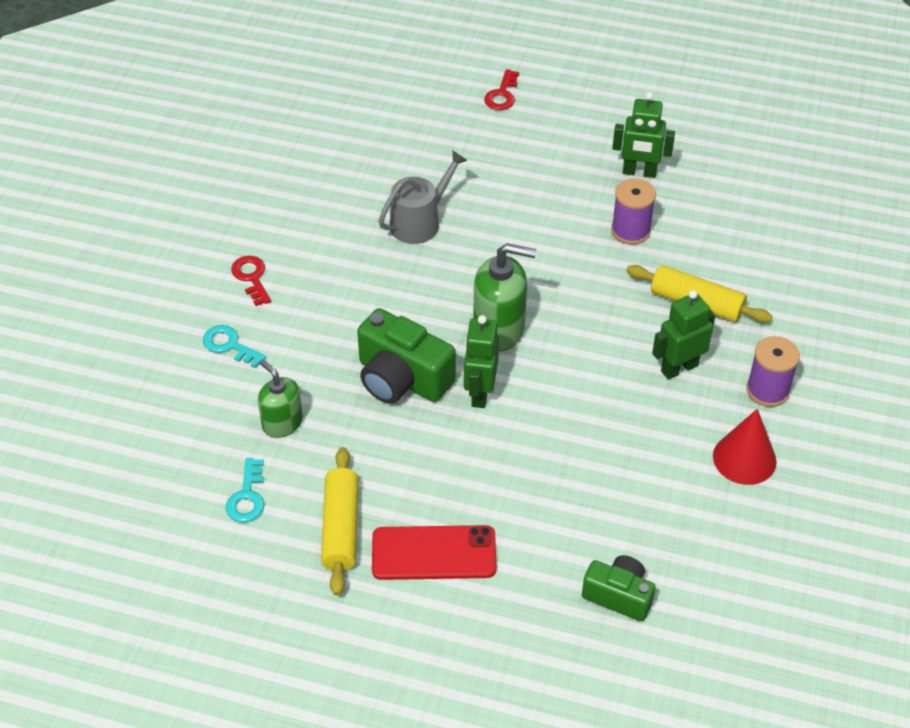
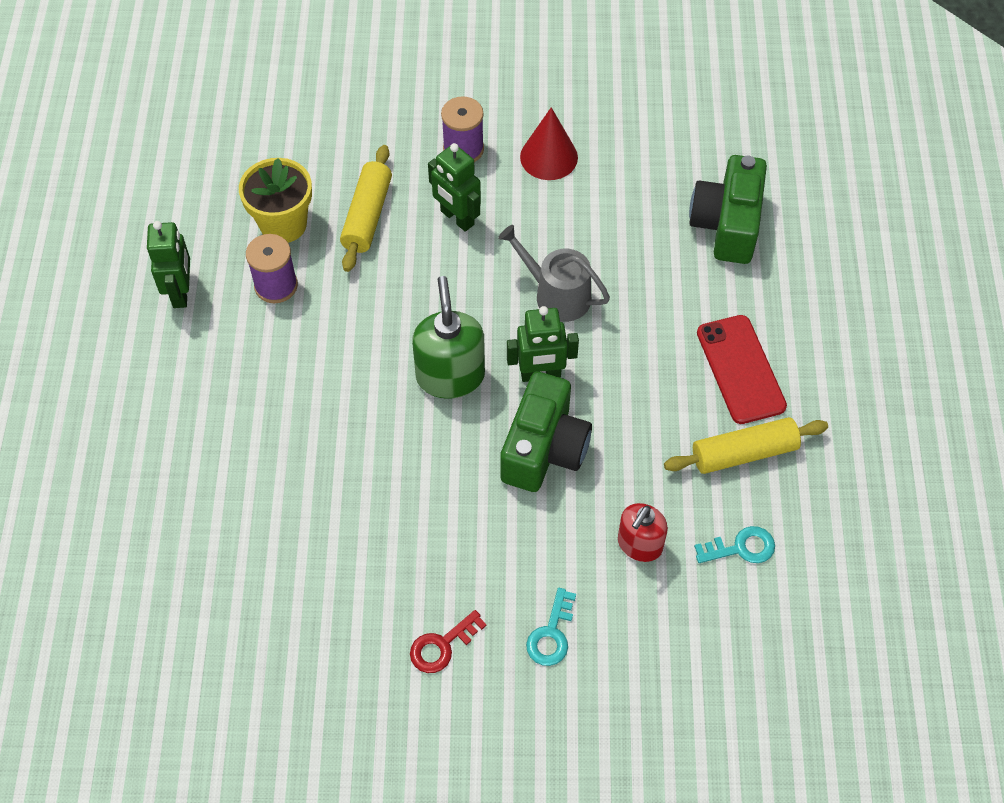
camera: 105 degrees left, 10 degrees up
green soap dispenser [258,359,303,438] -> red soap dispenser [618,503,668,562]
grey watering can [379,150,467,244] -> grey watering can moved to [498,225,610,322]
red key [484,69,519,110] -> none
green camera [582,555,656,621] -> green camera [689,155,767,264], size x1.60
none -> yellow flower pot [239,158,312,243]

